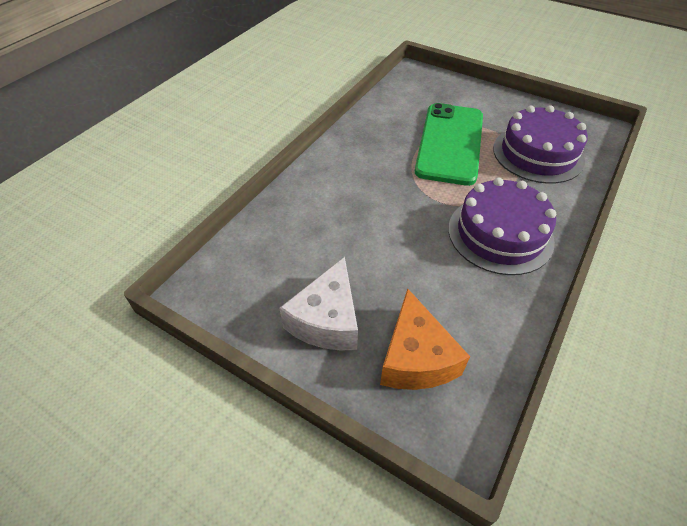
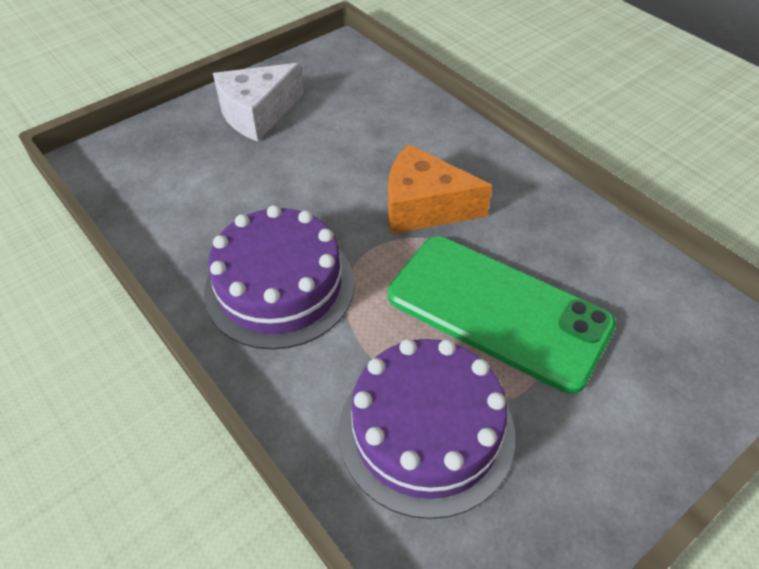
camera: 110 degrees right, 0 degrees up
white cheese [279,257,358,351] -> white cheese turned 75 degrees counterclockwise [213,63,304,141]
orange cheese [380,288,470,390] -> orange cheese moved to [388,144,492,234]

